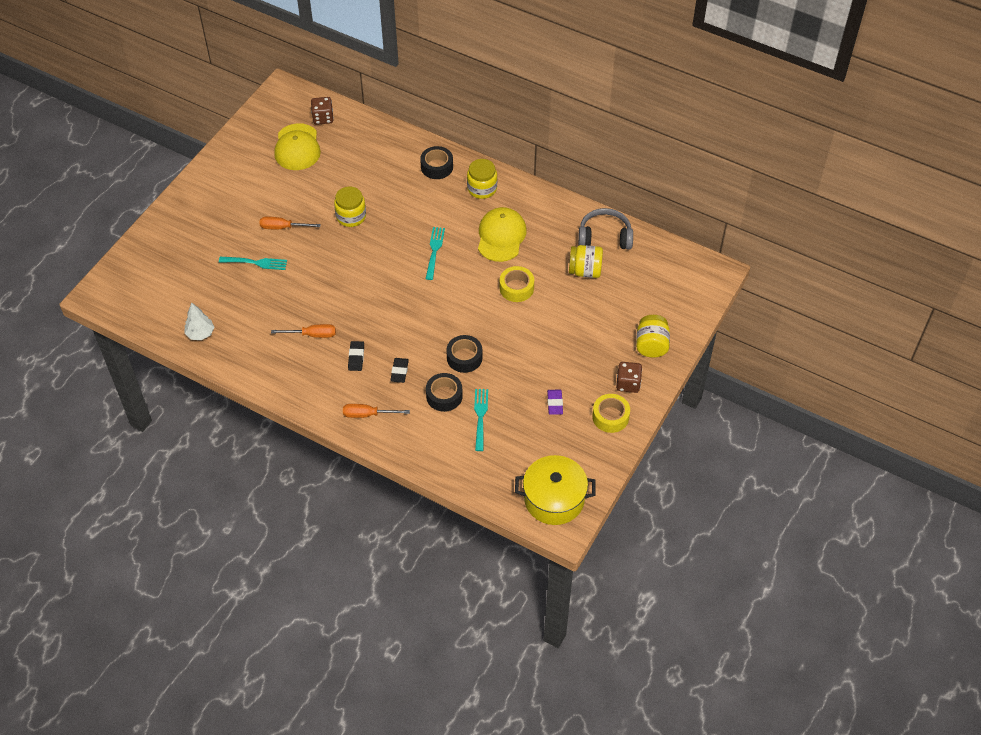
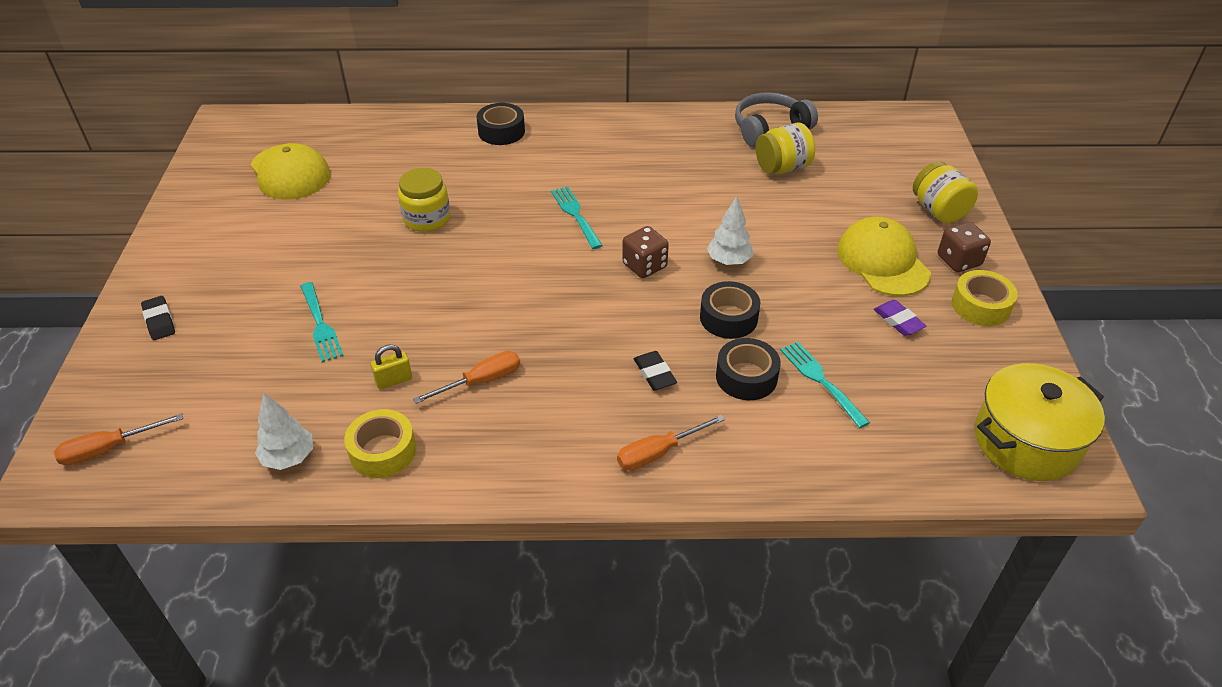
camera: 30 degrees left, 10 degrees down
turquoise fork [219,257,287,270] -> turquoise fork turned 90 degrees clockwise [300,282,343,362]
orange screwdriver [259,217,321,229] -> orange screwdriver moved to [54,413,183,466]
brown dice [311,97,334,125] -> brown dice moved to [622,226,669,278]
black eraser [348,341,364,371] -> black eraser moved to [141,296,175,340]
yellow jar [467,159,497,199] -> none
yellow cap [478,207,527,262] -> yellow cap moved to [837,217,931,296]
yellow tape [500,266,534,302] -> yellow tape moved to [344,409,416,478]
none -> yellow padlock [371,344,412,389]
none -> white tree [707,196,753,265]

